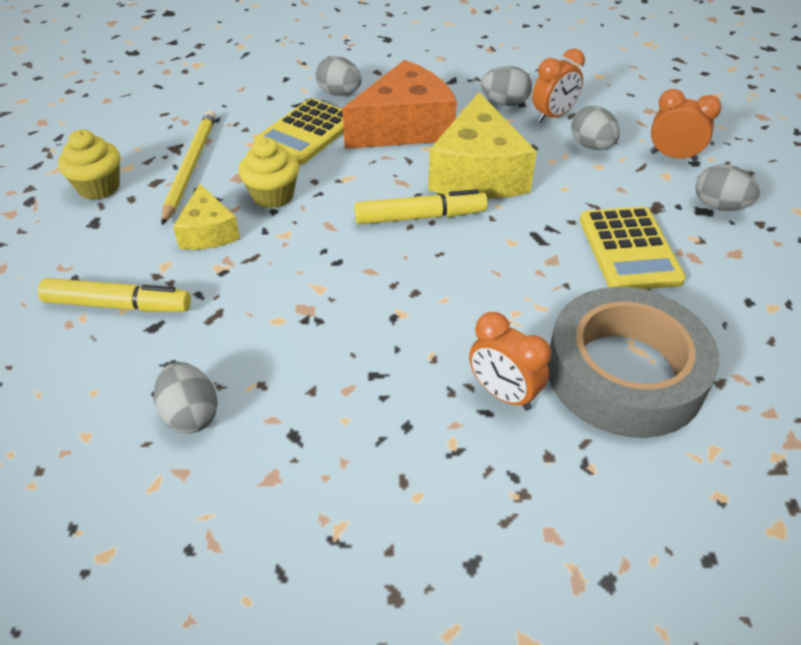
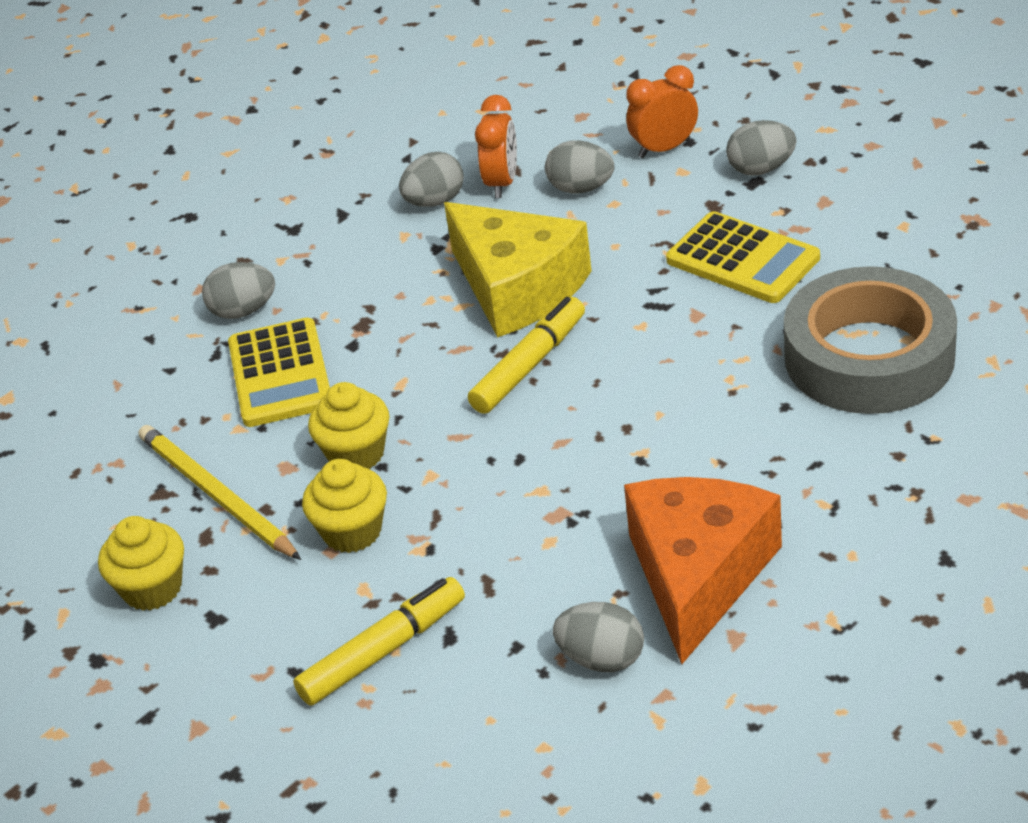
camera: 40 degrees left, 5 degrees down
yellow cheese [173,184,240,250] -> yellow cupcake [302,459,387,553]
orange cheese [342,60,457,149] -> orange cheese moved to [624,477,782,664]
orange clock [469,312,551,411] -> none

